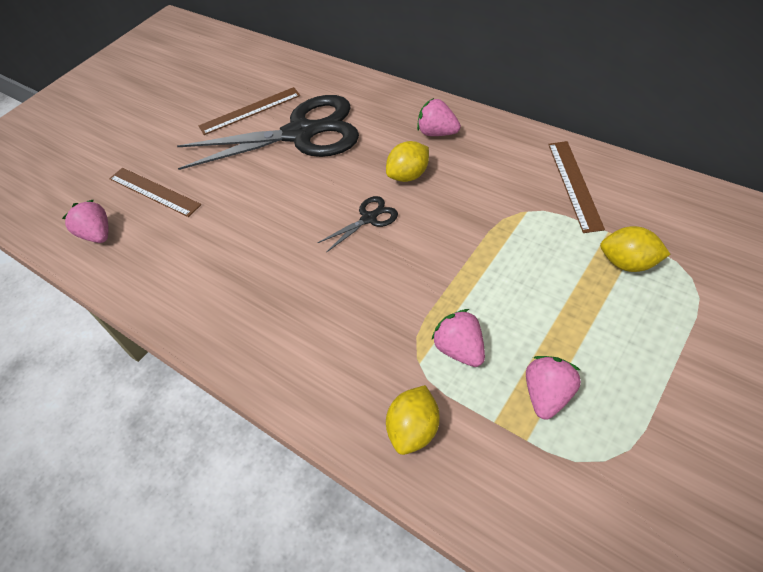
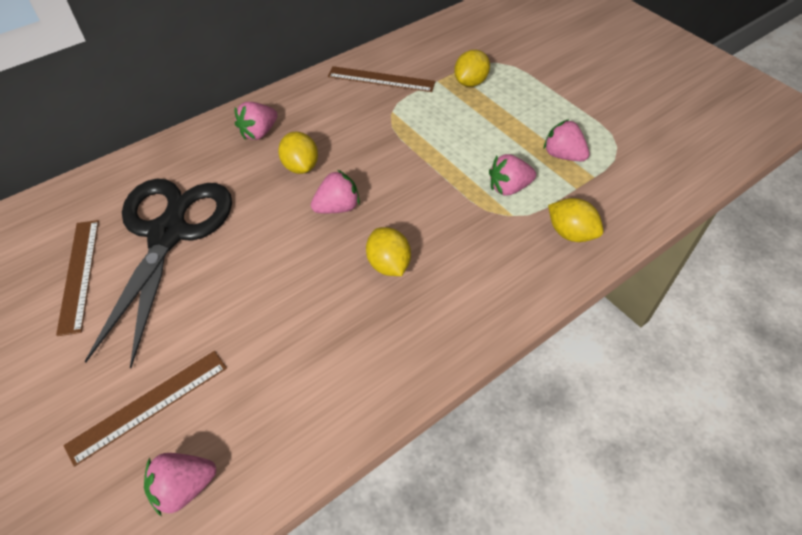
camera: 80 degrees left, 0 degrees up
black scissors [318,196,398,253] -> pink strawberry [311,170,360,213]
none -> yellow lemon [366,227,411,276]

